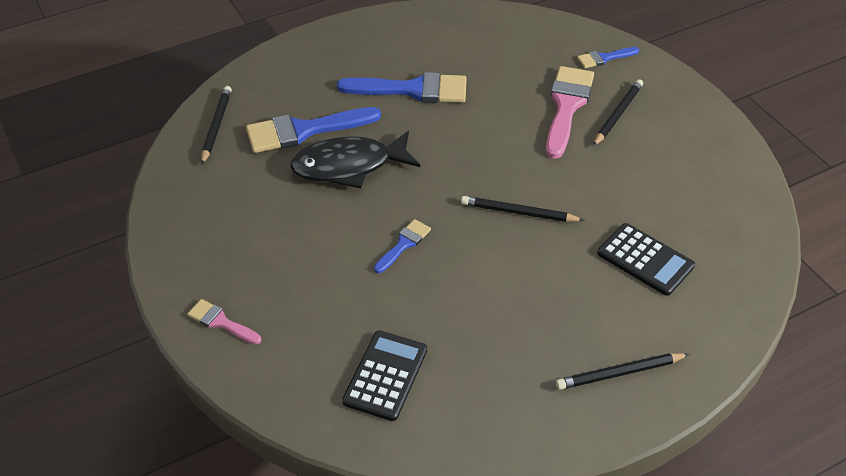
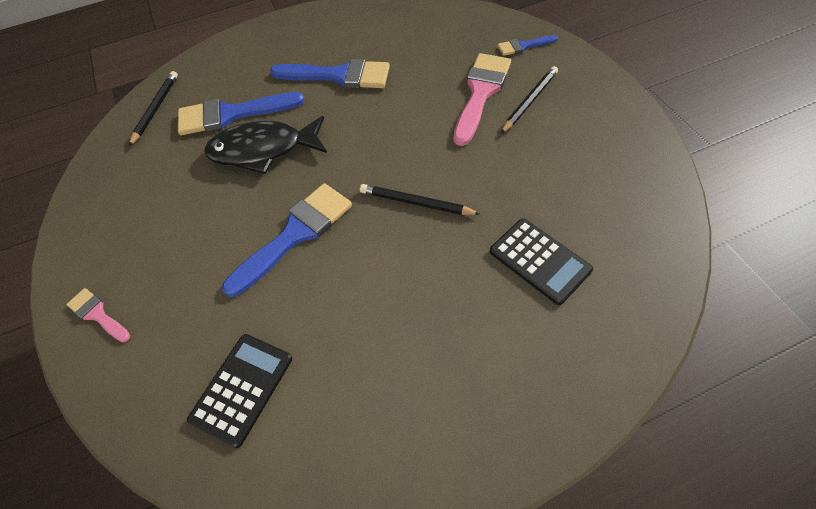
camera: 10 degrees right, 10 degrees up
blue brush [374,219,431,273] -> blue brush [222,183,352,297], size x1.94
black pencil [556,353,689,390] -> none

